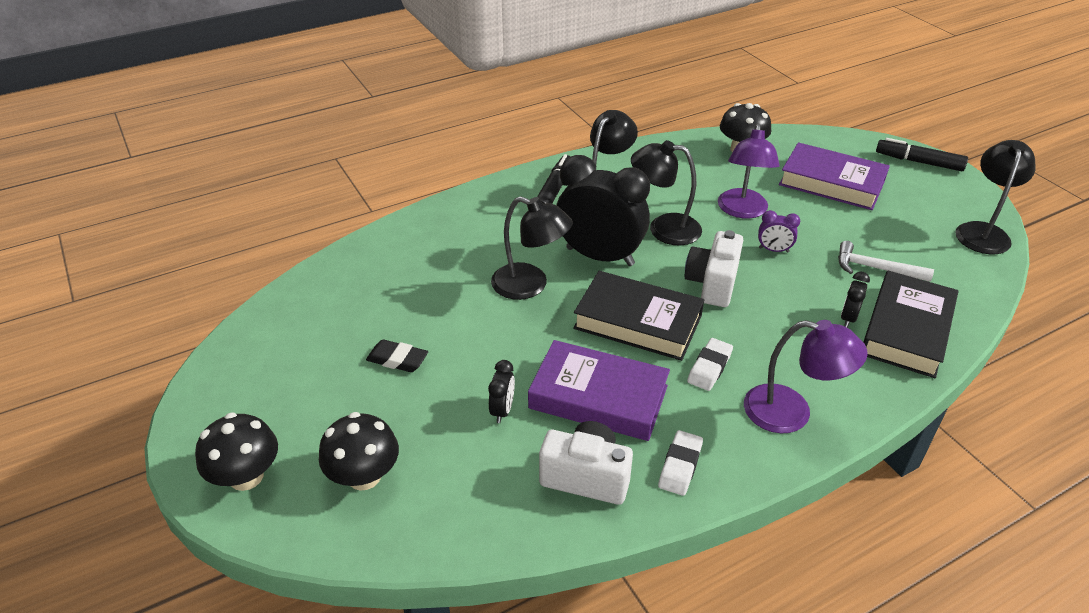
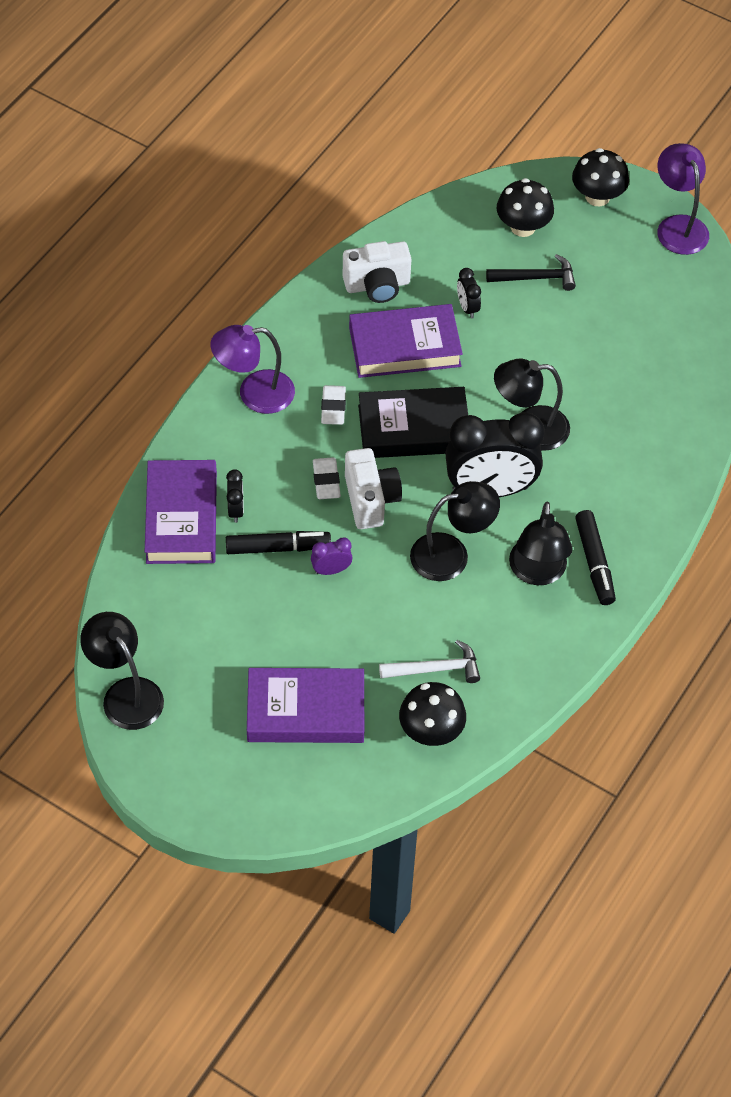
camera: 150 degrees right, 15 degrees up
black eraser [366,340,428,372] -> none
white eraser [658,430,703,496] -> white eraser moved to [313,457,341,499]
purple lamp [718,124,779,219] -> purple lamp moved to [657,143,709,255]
white hammer [838,241,934,282] -> white hammer moved to [379,640,480,683]
black book [863,271,959,378] -> purple book [145,460,217,564]
black marker [876,138,968,171] -> black marker moved to [226,531,331,554]
black lamp [955,140,1036,254] -> black lamp turned 150 degrees clockwise [80,612,164,730]
none -> black hammer [486,254,576,291]

